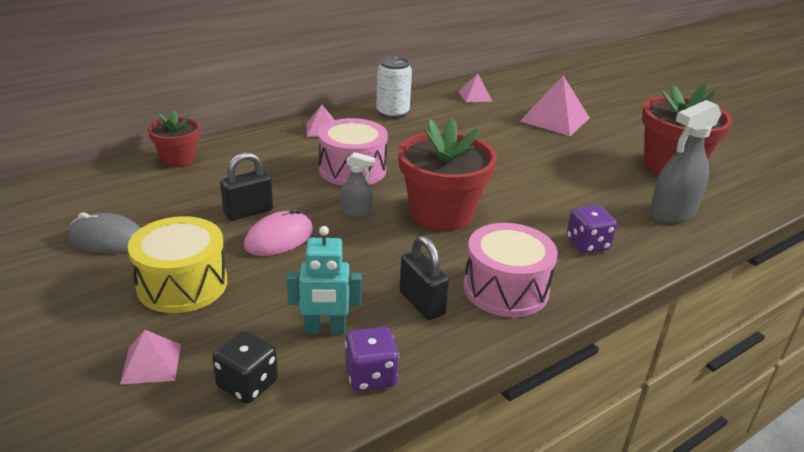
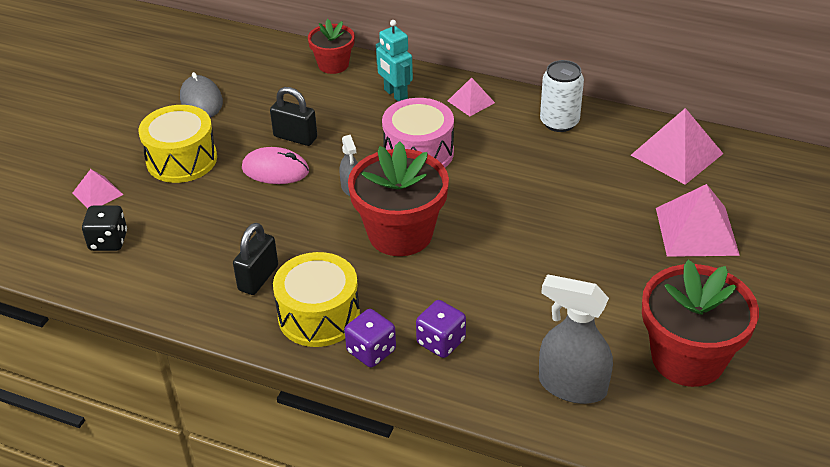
camera: 60 degrees right, 10 degrees up
turquoise robot [287,226,362,334] -> turquoise robot moved to [376,20,413,102]
purple dice [345,327,399,392] -> purple dice moved to [345,309,396,368]
pink pyramid [458,73,492,103] -> pink pyramid [631,108,723,185], size x1.82
pink drum [463,223,558,317] -> yellow drum [273,252,360,347]

